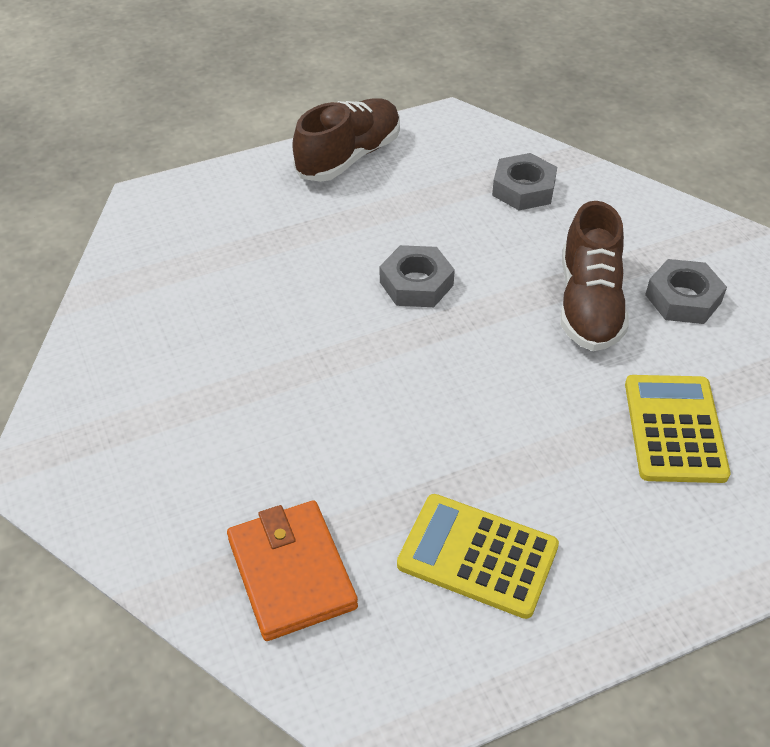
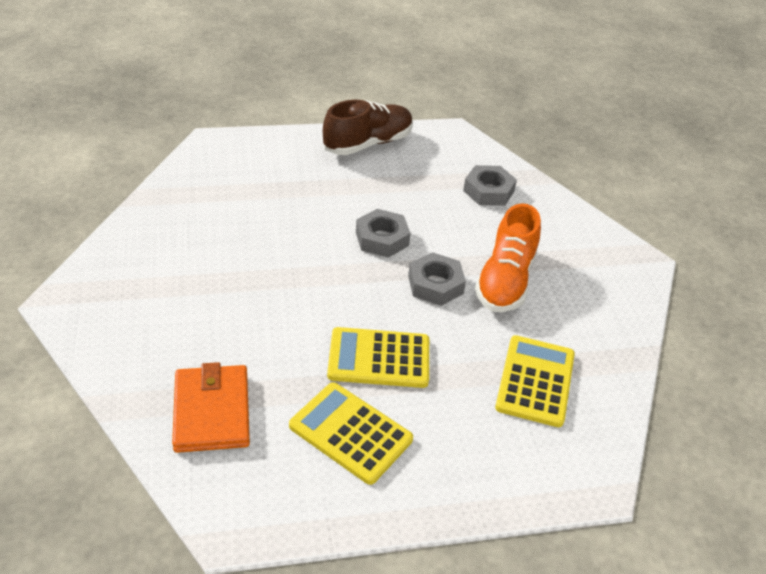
camera: 10 degrees right, 5 degrees down
brown shoe [560,201,629,351] -> orange shoe [475,203,541,312]
grey nut [645,259,727,324] -> grey nut moved to [408,252,466,306]
none -> yellow calculator [327,327,429,388]

